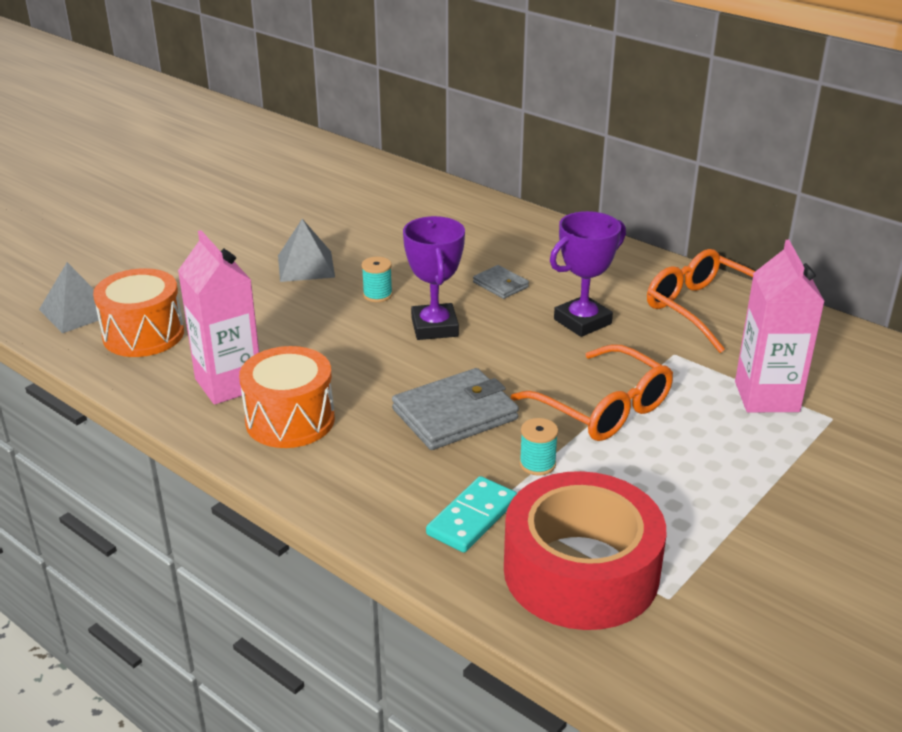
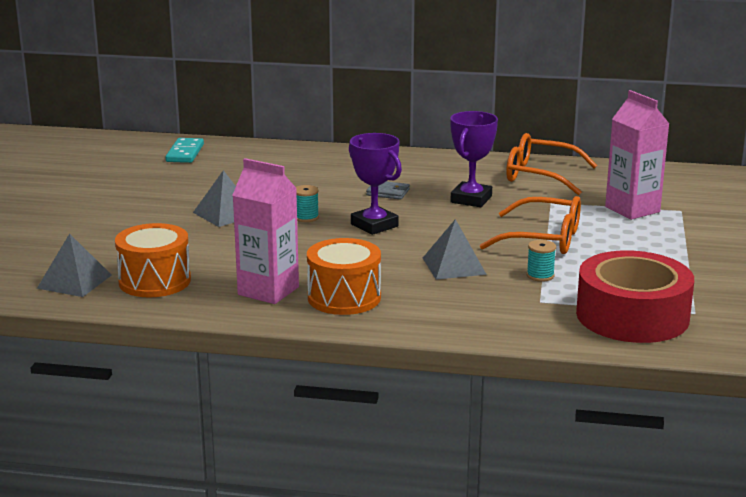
camera: 30 degrees left, 10 degrees down
grey wallet [392,368,519,450] -> grey pyramid [423,219,487,280]
turquoise domino [426,476,517,553] -> turquoise domino moved to [165,138,204,163]

